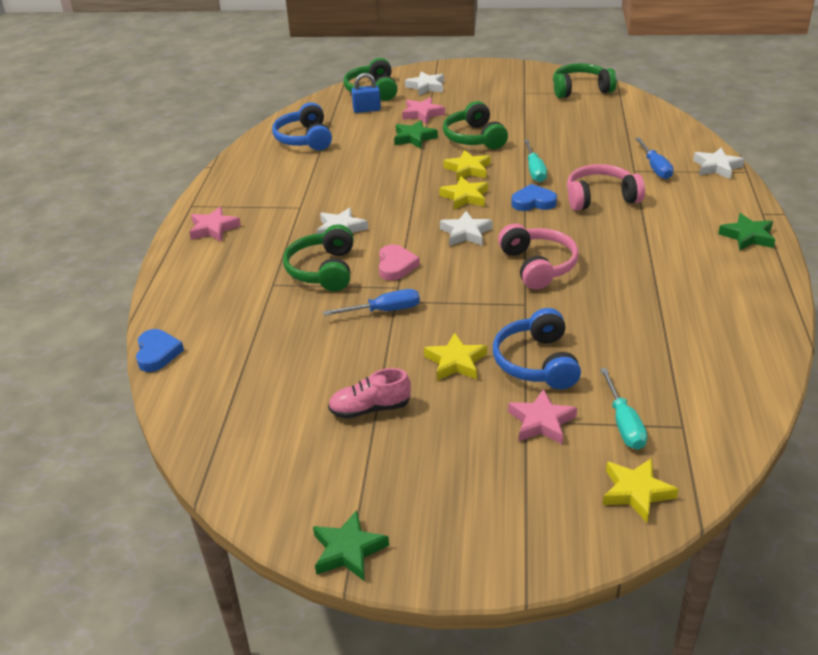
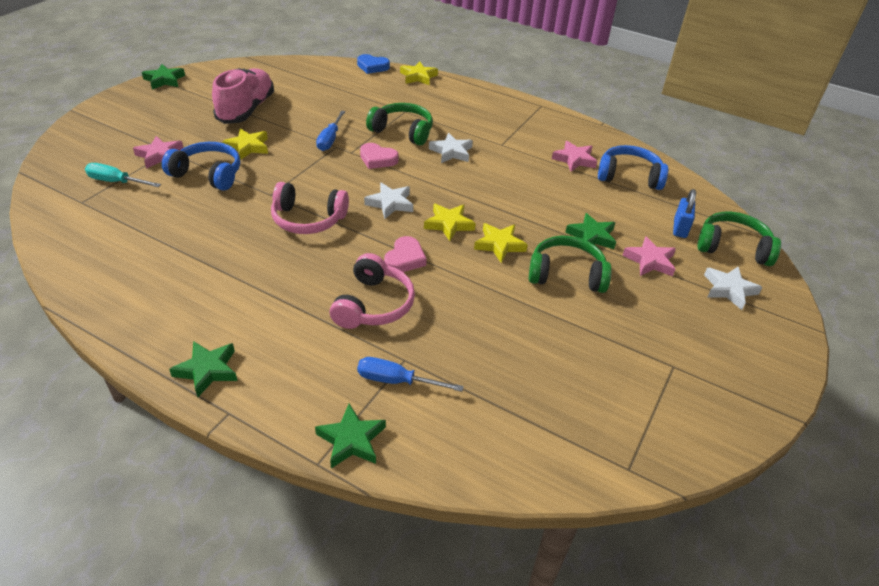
camera: 110 degrees right, 5 degrees up
pink star [189,207,241,242] -> pink star moved to [552,141,597,172]
pink shoe [328,368,411,419] -> pink shoe [212,68,274,124], size x1.76
blue heart [511,184,557,211] -> pink heart [384,236,427,272]
turquoise screwdriver [524,140,547,182] -> none
green headphones [553,63,617,98] -> none
yellow star [602,458,679,522] -> yellow star moved to [400,62,438,85]
white star [693,148,745,179] -> green star [315,404,386,468]

